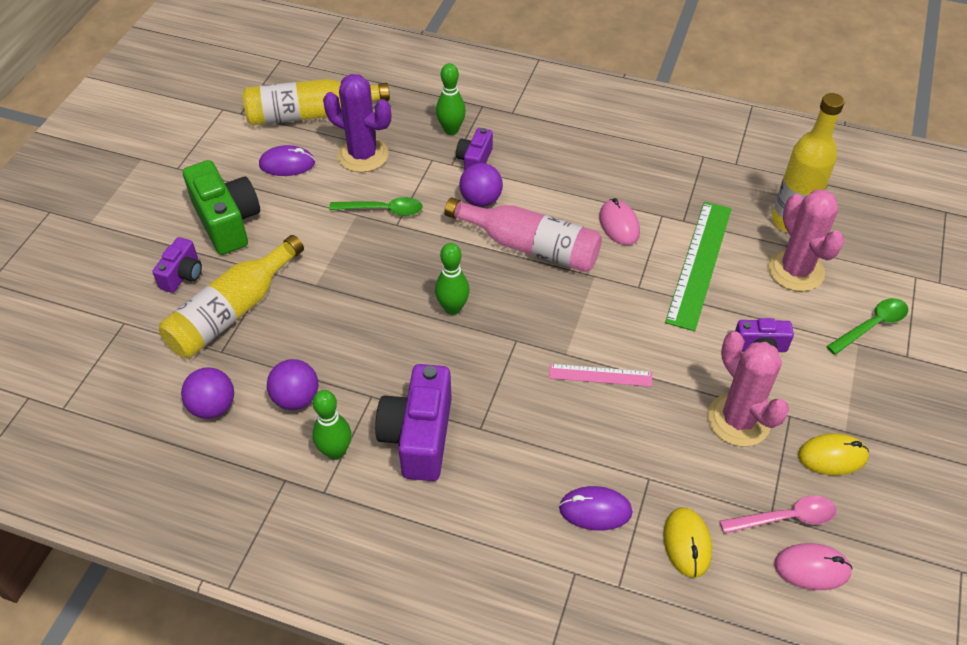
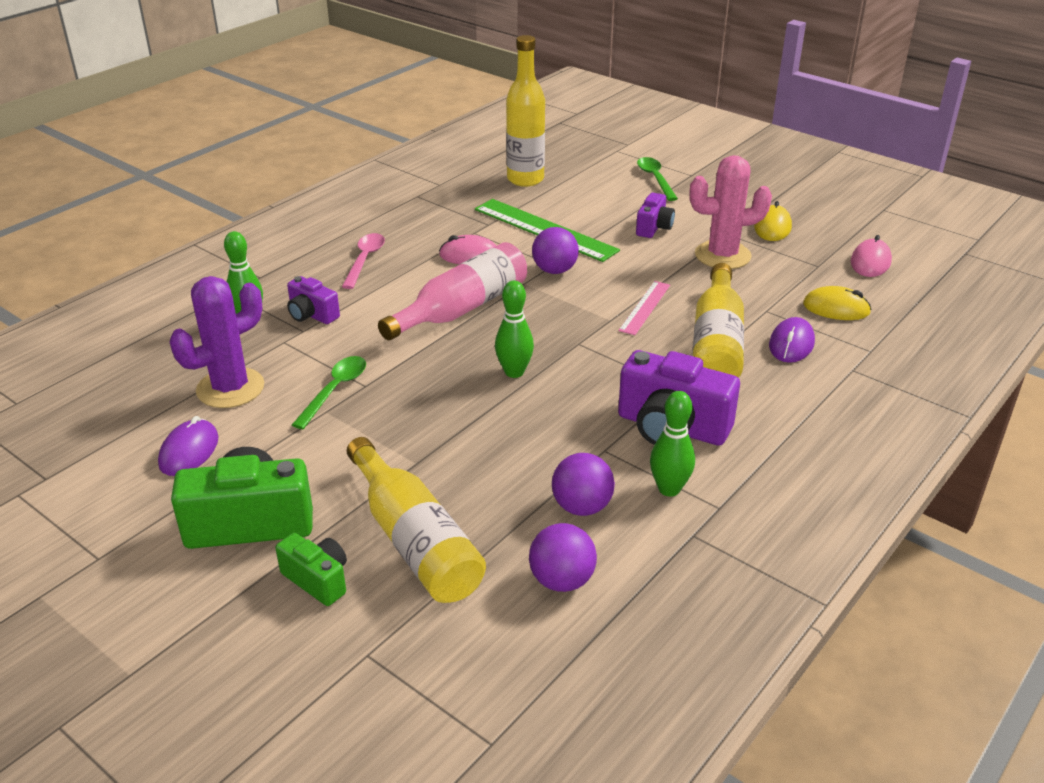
camera: 70 degrees left, 15 degrees down
purple camera [153,237,202,293] -> green camera [275,533,347,606]
yellow bottle [243,79,390,125] -> yellow bottle moved to [692,263,744,378]
purple ball [459,163,503,207] -> purple ball moved to [532,227,579,274]
pink spoon [720,495,837,534] -> pink spoon moved to [342,233,385,289]
pink cactus [768,189,844,292] -> none

